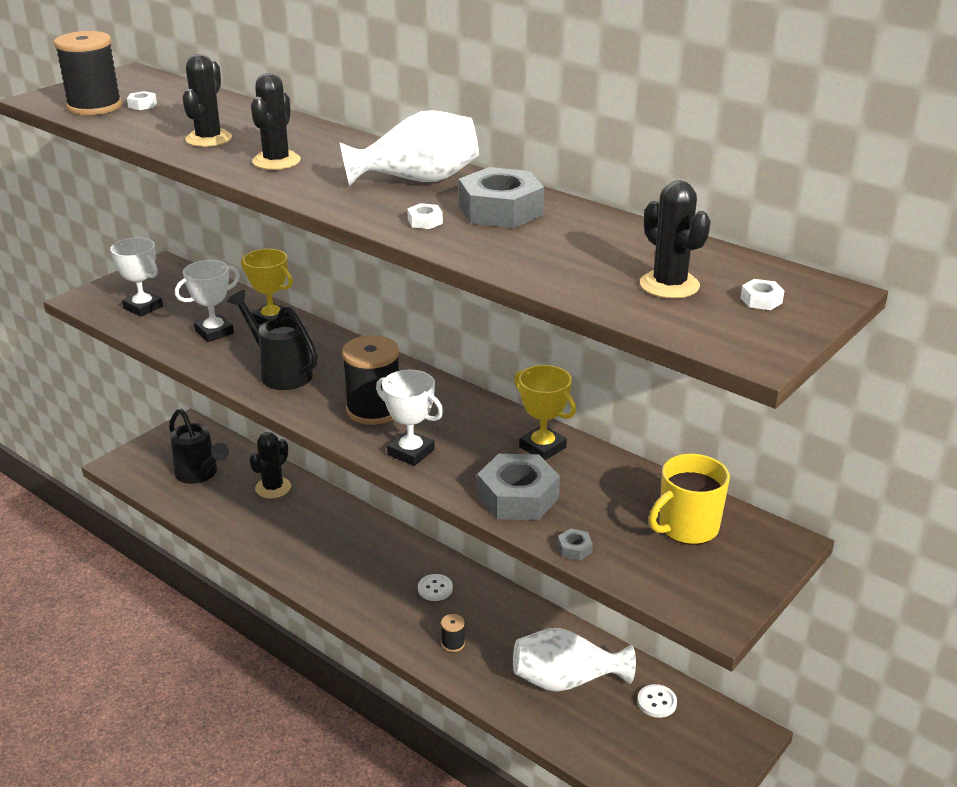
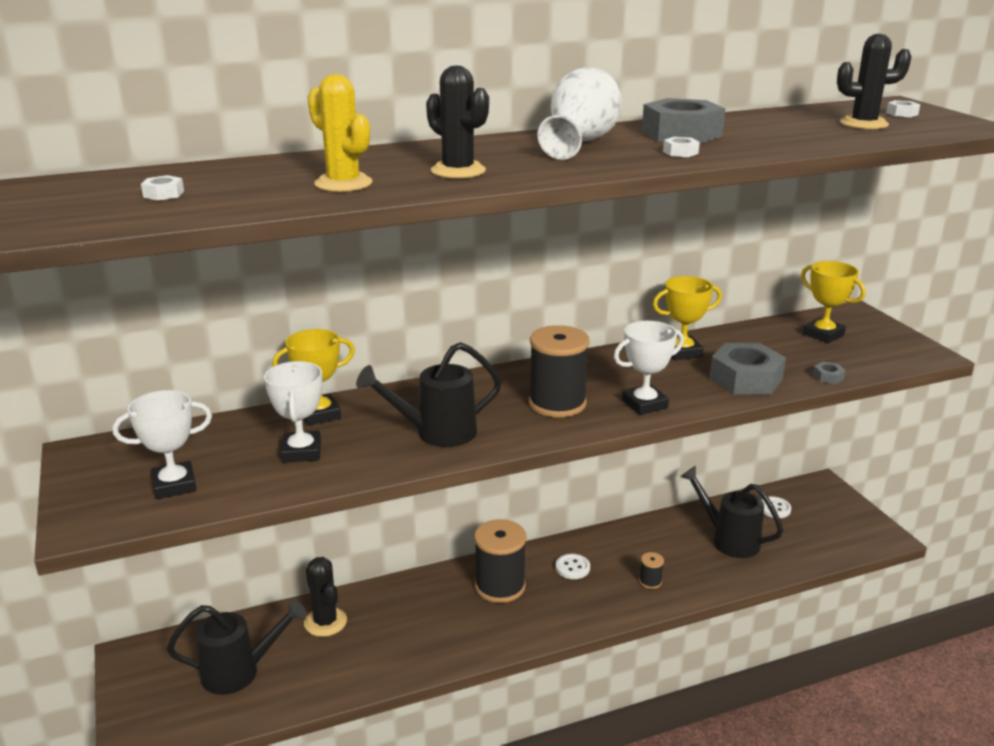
camera: 60 degrees left, 5 degrees down
black spool [54,31,122,115] -> black spool moved to [474,519,527,603]
black cactus [182,54,232,147] -> yellow cactus [308,74,372,192]
white vase [513,628,636,692] -> black watering can [680,466,783,558]
yellow mug [649,454,730,545] -> yellow trophy [801,261,866,343]

